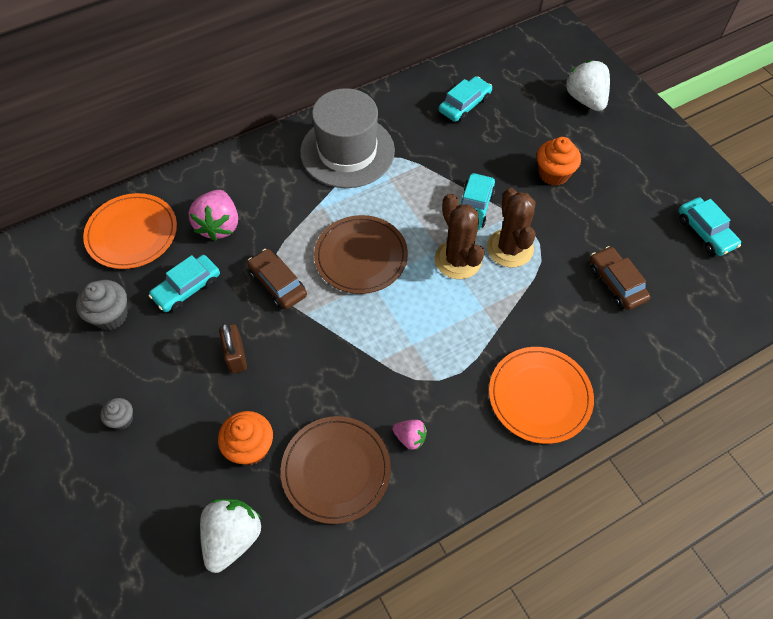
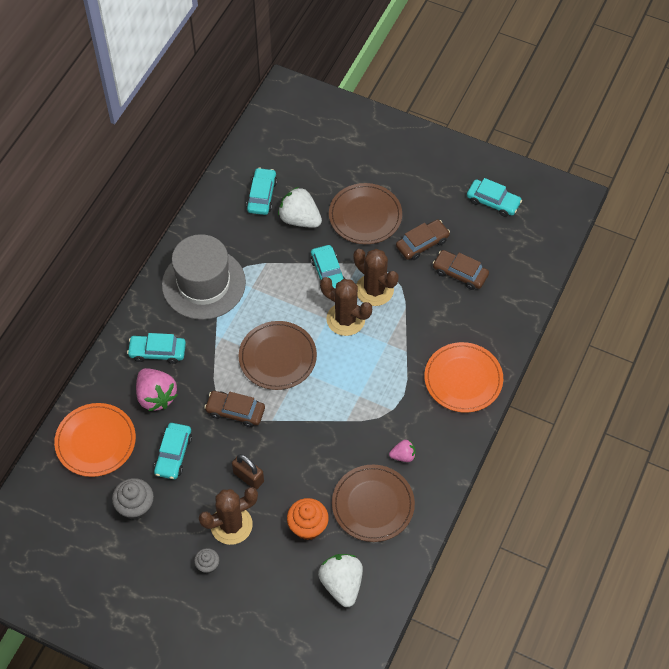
camera: 35 degrees left, 0 degrees up
orange cupcake [537,137,581,186] -> brown plate [329,183,402,244]
white strawberry [566,60,610,111] -> white strawberry moved to [278,187,322,228]
none -> turquoise car [127,333,186,364]
none -> brown cactus [199,487,258,545]
none -> brown car [396,219,450,260]

